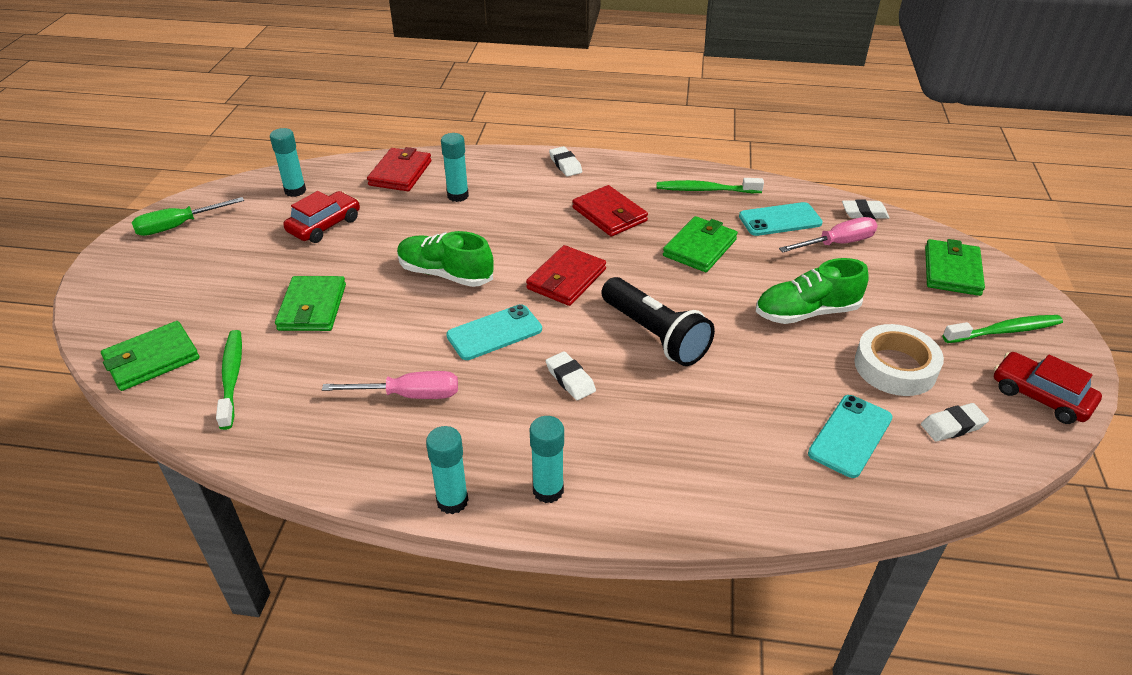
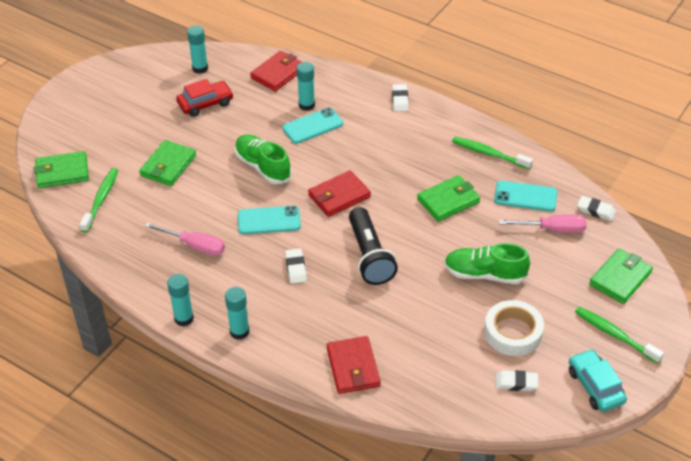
camera: 25 degrees right, 5 degrees up
green screwdriver [132,197,244,236] -> none
red wallet [572,185,648,237] -> red wallet moved to [327,336,381,394]
turquoise phone [808,395,893,478] -> turquoise phone moved to [282,107,343,144]
green toothbrush [943,315,1063,343] -> green toothbrush turned 150 degrees counterclockwise [575,307,664,364]
red car [994,352,1102,424] -> turquoise car [569,349,627,412]

